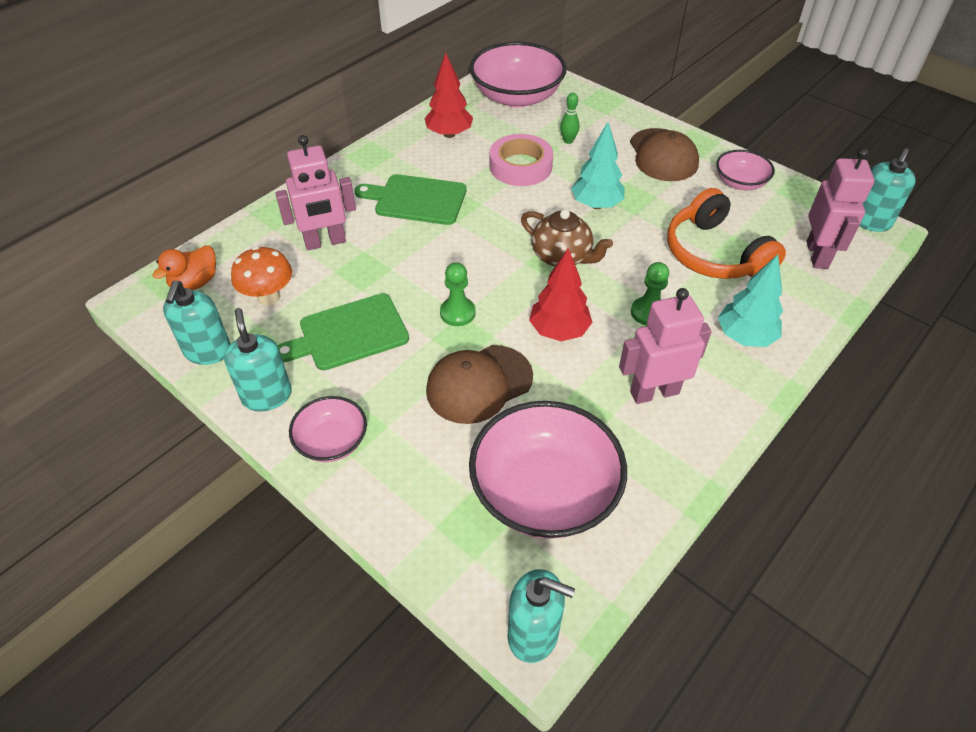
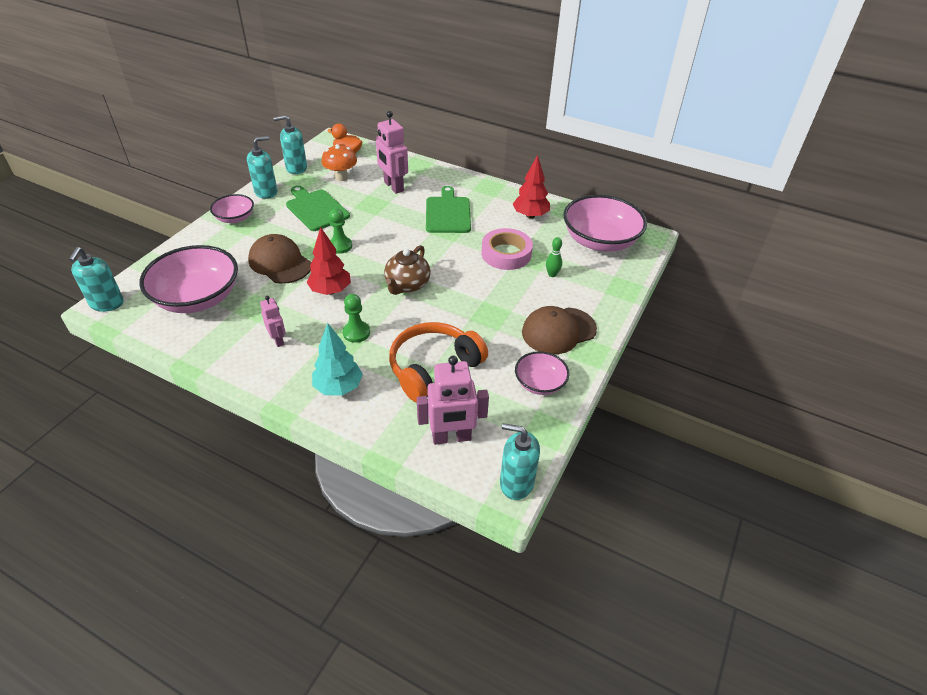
camera: 75 degrees right, 5 degrees down
turquoise tree [571,122,625,209] -> none
pink robot [619,288,712,404] -> pink robot [260,296,286,347], size x0.57

